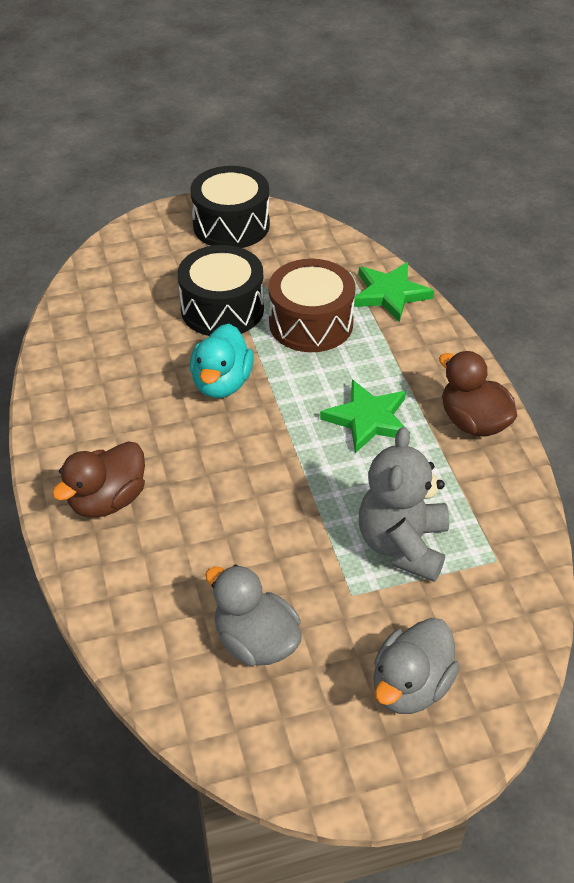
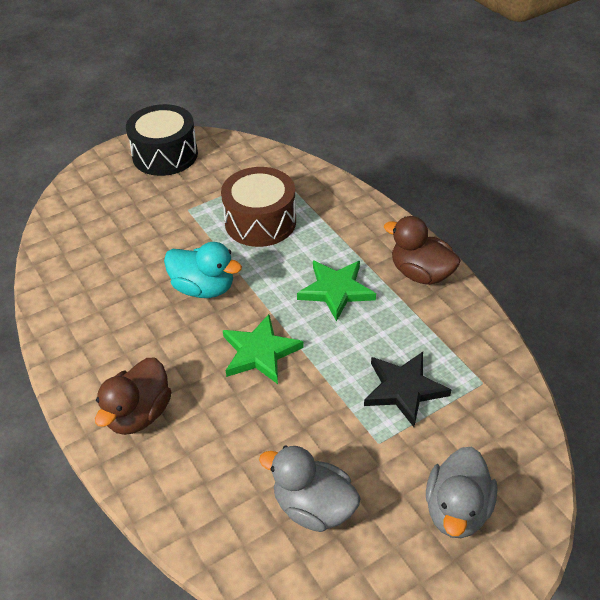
camera: 15 degrees left, 0 degrees up
black drum [178,245,264,336] -> none
turquoise duck [190,324,254,398] -> turquoise duck turned 60 degrees counterclockwise [164,242,242,298]
green star [354,262,434,322] -> green star moved to [223,314,304,384]
grey teddy bear [359,427,449,582] -> black star [364,352,451,427]

